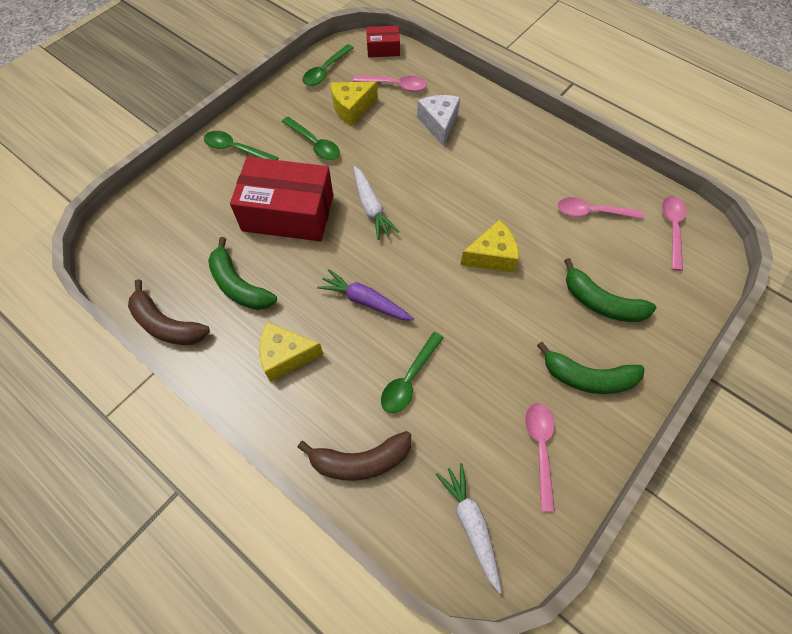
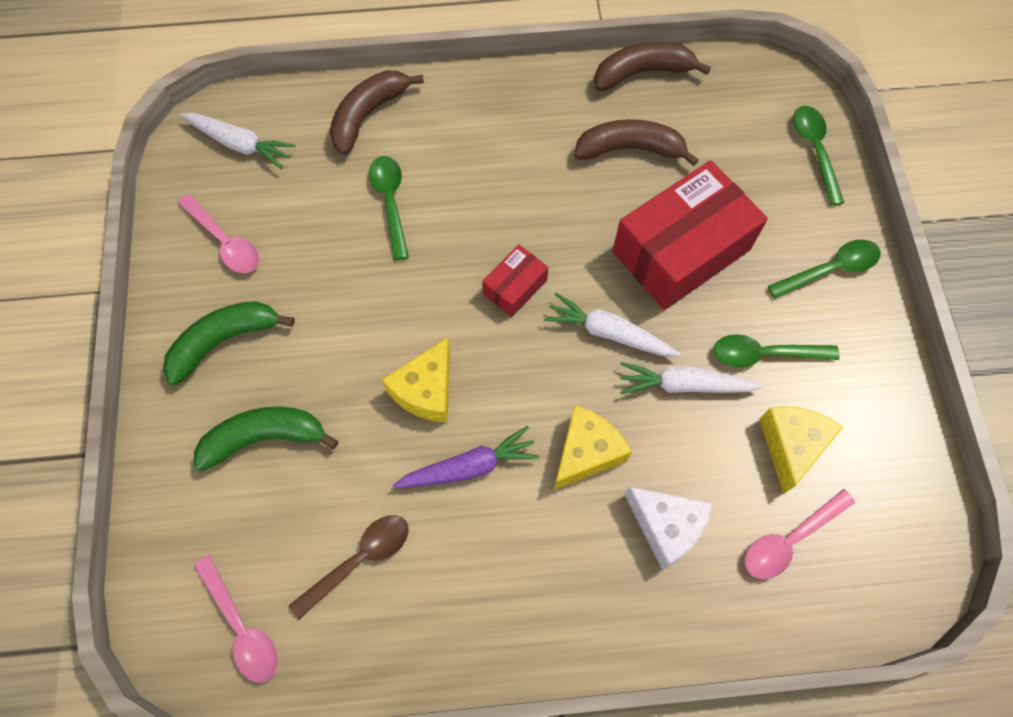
camera: 135 degrees right, 5 degrees up
green banana [208,237,277,310] -> brown banana [574,119,699,166]
yellow cheese [259,322,323,382] -> yellow cheese moved to [554,405,632,490]
green spoon [302,44,354,86] -> green spoon moved to [793,106,844,206]
purple carrot [317,269,414,320] -> purple carrot moved to [392,426,539,488]
red box [366,26,400,57] -> red box moved to [482,244,548,317]
pink spoon [557,197,643,219] -> brown spoon [289,515,409,619]
none -> white carrot [620,362,763,395]

